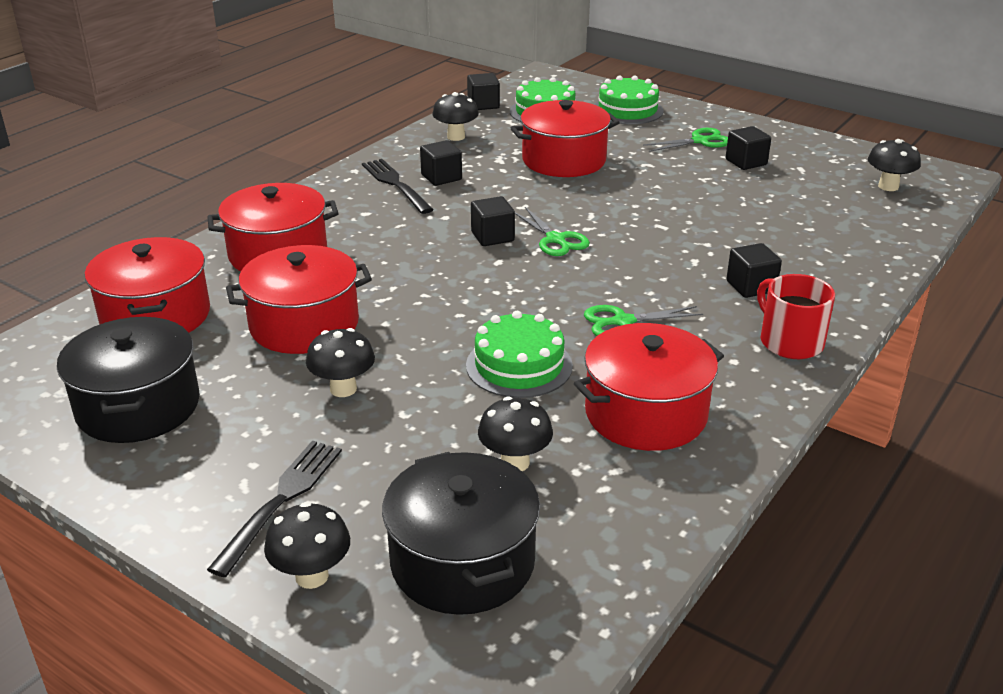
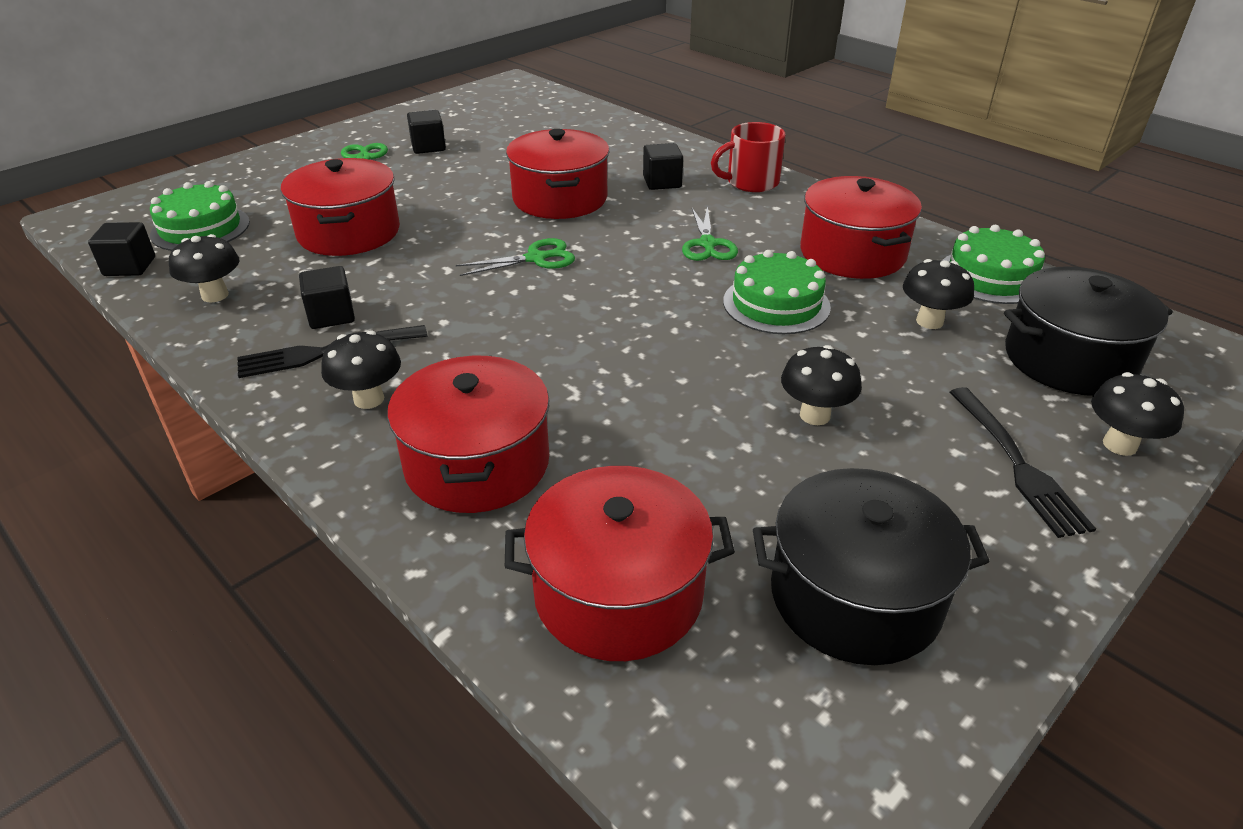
camera: 80 degrees left, 5 degrees up
black fork [207,441,342,577] -> black fork turned 135 degrees counterclockwise [950,387,1096,538]
red pot [226,245,372,354] -> red pot moved to [506,129,609,219]
black cube [471,196,515,246] -> none
green cake [594,75,664,124] -> green cake moved to [942,225,1045,304]
black mushroom [868,139,921,191] -> black mushroom moved to [321,331,401,409]

